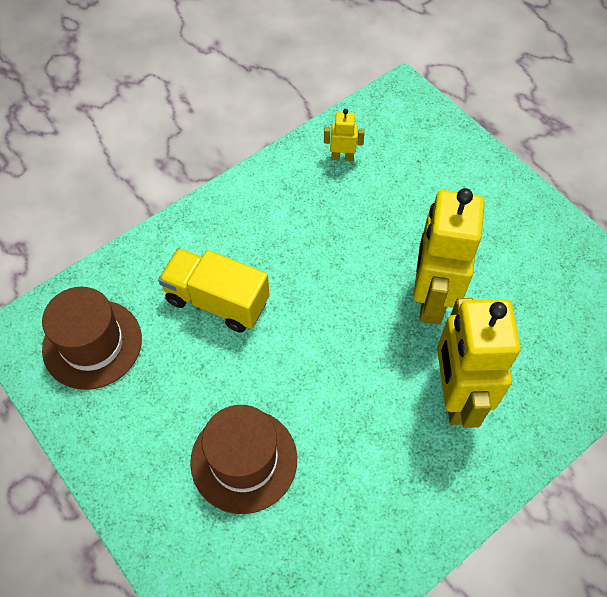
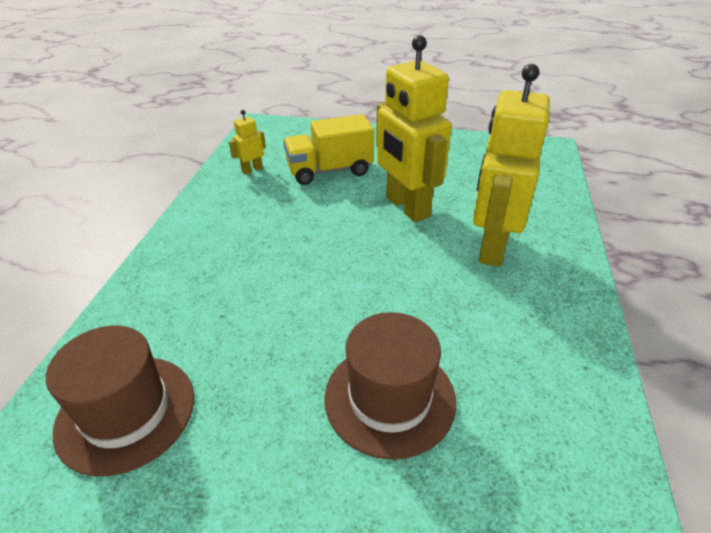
camera: 40 degrees left, 20 degrees down
yellow truck [158,248,270,333] -> yellow truck moved to [283,114,374,185]
yellow robot [437,298,521,428] -> yellow robot turned 60 degrees clockwise [473,64,550,266]

